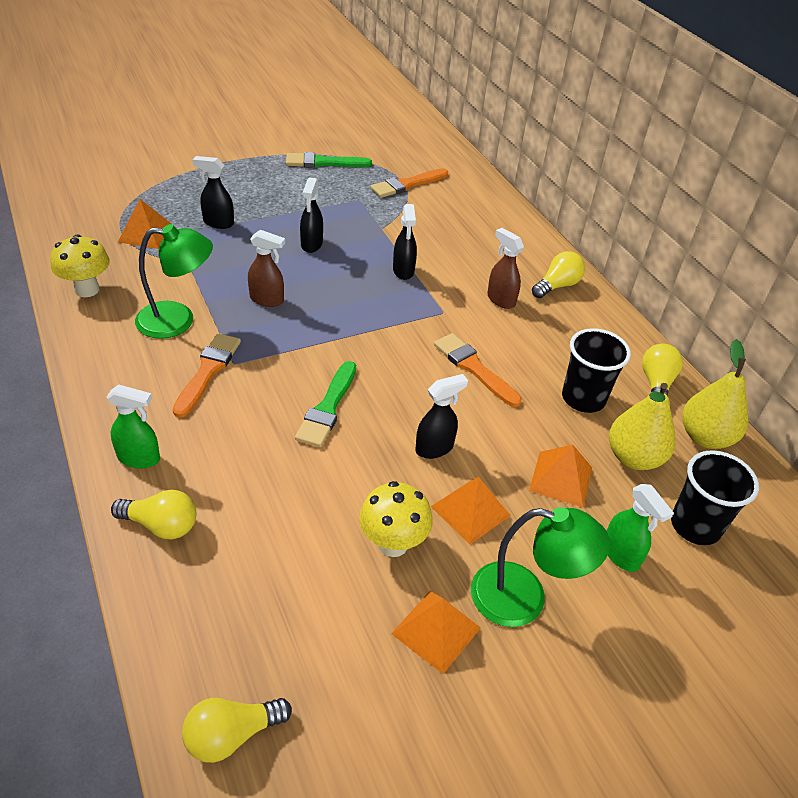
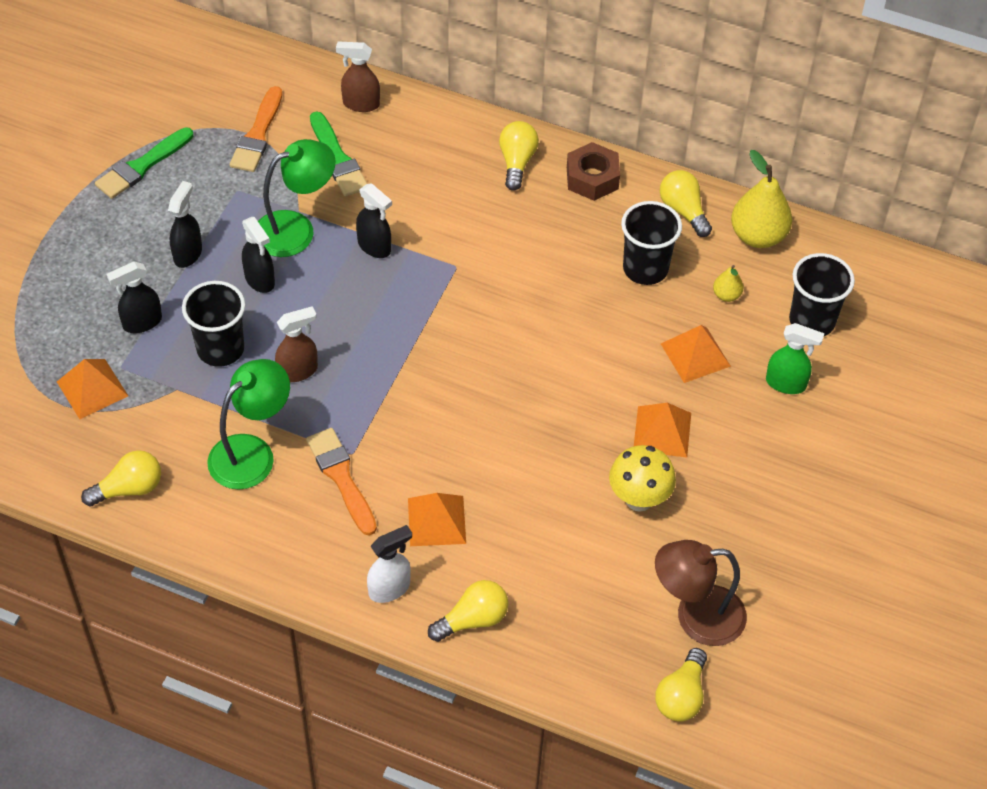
camera: 40 degrees left, 10 degrees up
yellow mushroom [50,234,110,297] -> yellow light bulb [81,450,161,506]
green spray bottle [107,385,160,468] -> white spray bottle [367,525,412,603]
green brush [295,361,356,447] -> green brush moved to [310,111,367,196]
orange pyramid [391,591,481,674] -> orange pyramid moved to [408,493,466,546]
black spray bottle [415,374,468,459] -> black spray bottle moved to [168,181,202,268]
orange brush [434,333,522,407] -> none
green lamp [471,507,610,627] -> green lamp moved to [258,139,335,257]
brown spray bottle [487,228,524,309] -> brown spray bottle moved to [336,42,380,112]
yellow pear [609,383,676,470] -> yellow pear [713,265,743,302], size x0.49
none -> black cup [182,281,245,367]
none -> brown nut [567,142,620,201]
none -> brown lamp [655,540,747,646]

